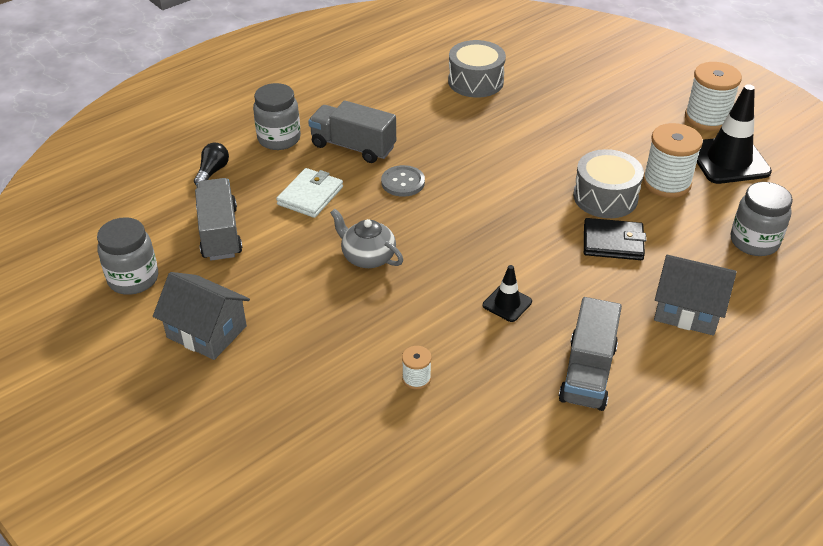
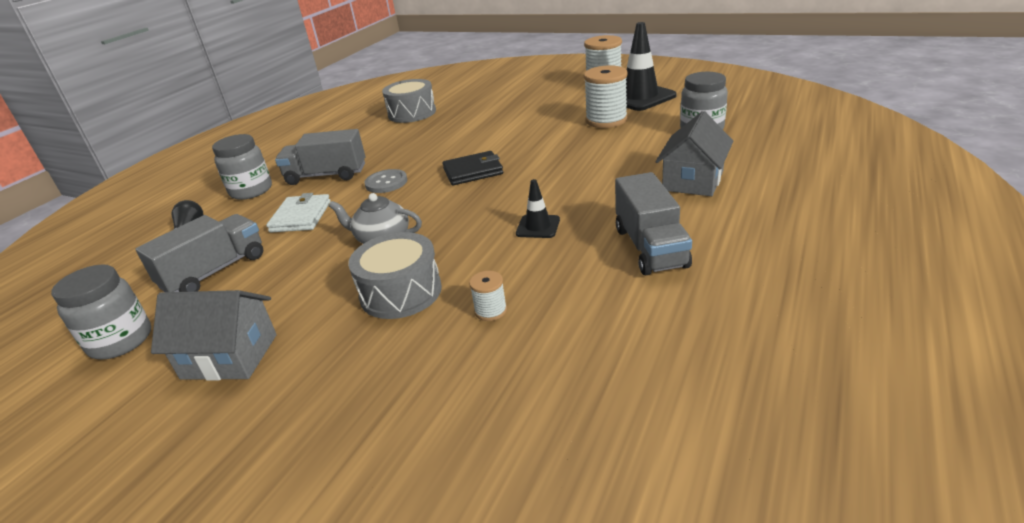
camera: 20 degrees left, 10 degrees down
grey truck [195,178,242,261] -> grey truck turned 75 degrees clockwise [135,214,263,292]
grey drum [573,149,644,218] -> grey drum moved to [348,232,442,319]
black wallet [584,218,646,260] -> black wallet moved to [442,151,503,185]
grey house [654,255,737,336] -> grey house turned 60 degrees counterclockwise [655,111,733,196]

